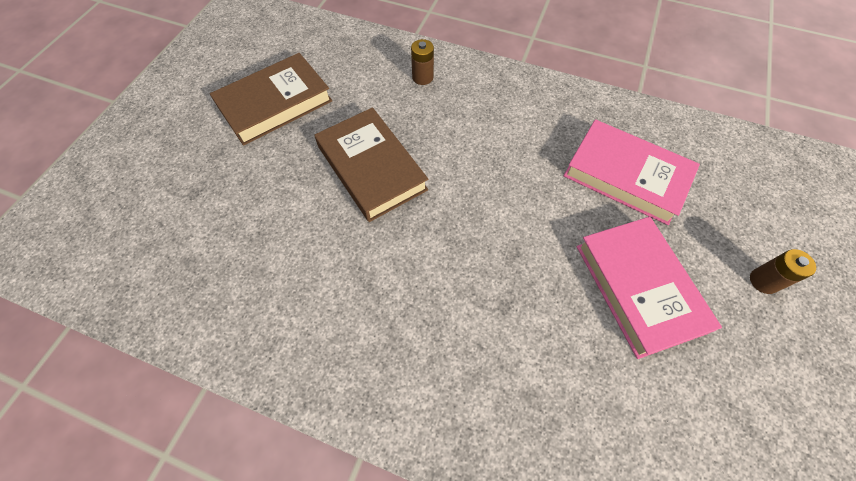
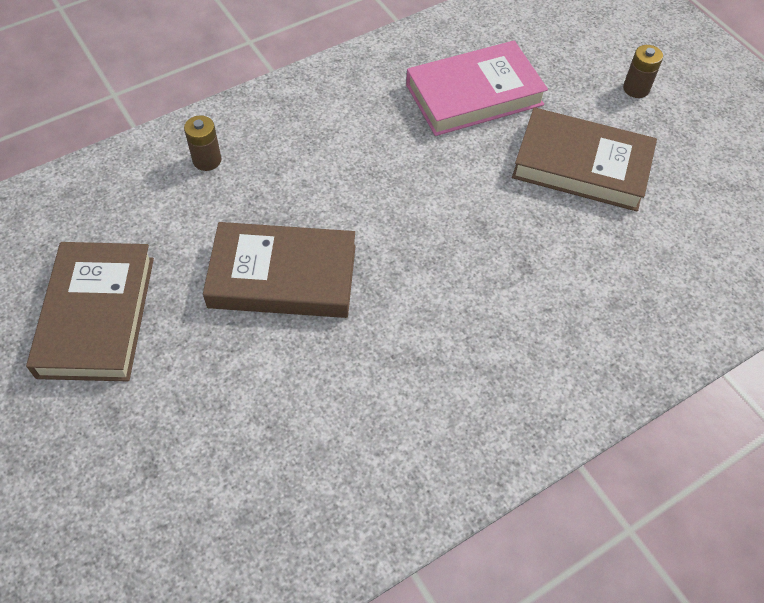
camera: 55 degrees left, 5 degrees down
pink book [577,217,722,359] -> brown book [512,107,657,211]

